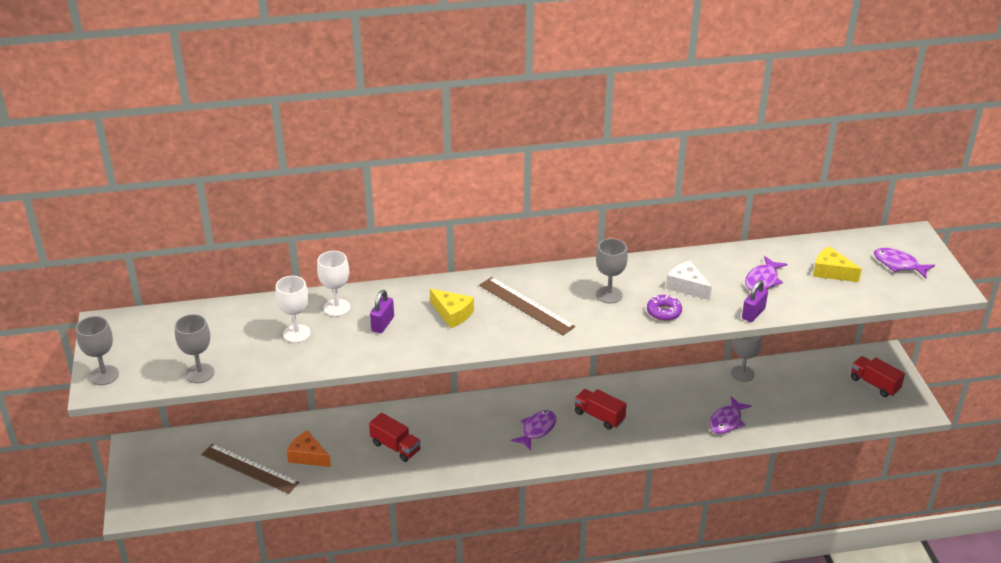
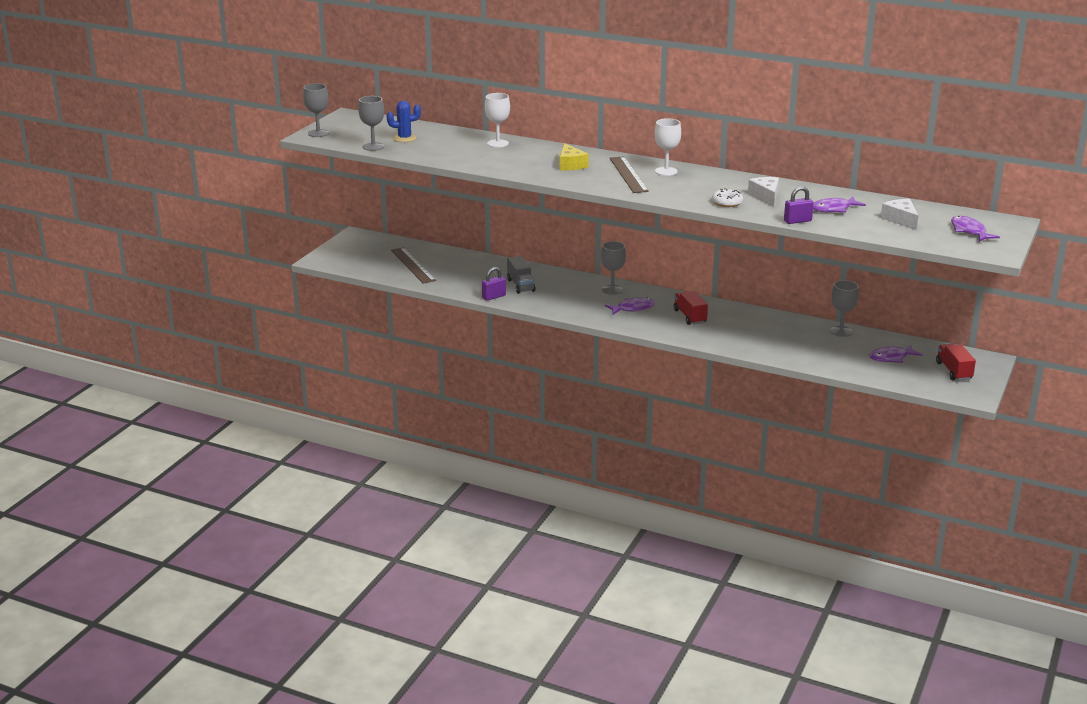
camera: 35 degrees right, 10 degrees down
white goblet [275,276,311,343] -> white goblet moved to [655,118,681,176]
orange cheese [287,430,331,467] -> none
red truck [369,413,421,462] -> grey truck [507,256,536,294]
purple padlock [370,290,394,333] -> purple padlock moved to [482,267,506,301]
grey goblet [596,238,628,304] -> grey goblet moved to [601,241,626,295]
purple donut [647,295,682,321] -> white donut [712,188,743,207]
purple fish [709,396,752,434] -> purple fish moved to [869,345,923,363]
yellow cheese [813,246,862,282] -> white cheese [881,199,918,230]
none -> blue cactus [386,101,421,142]

